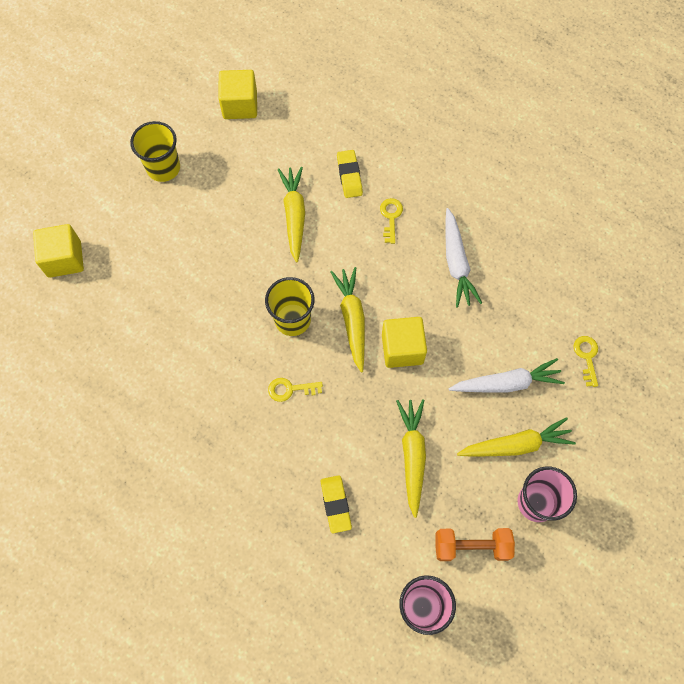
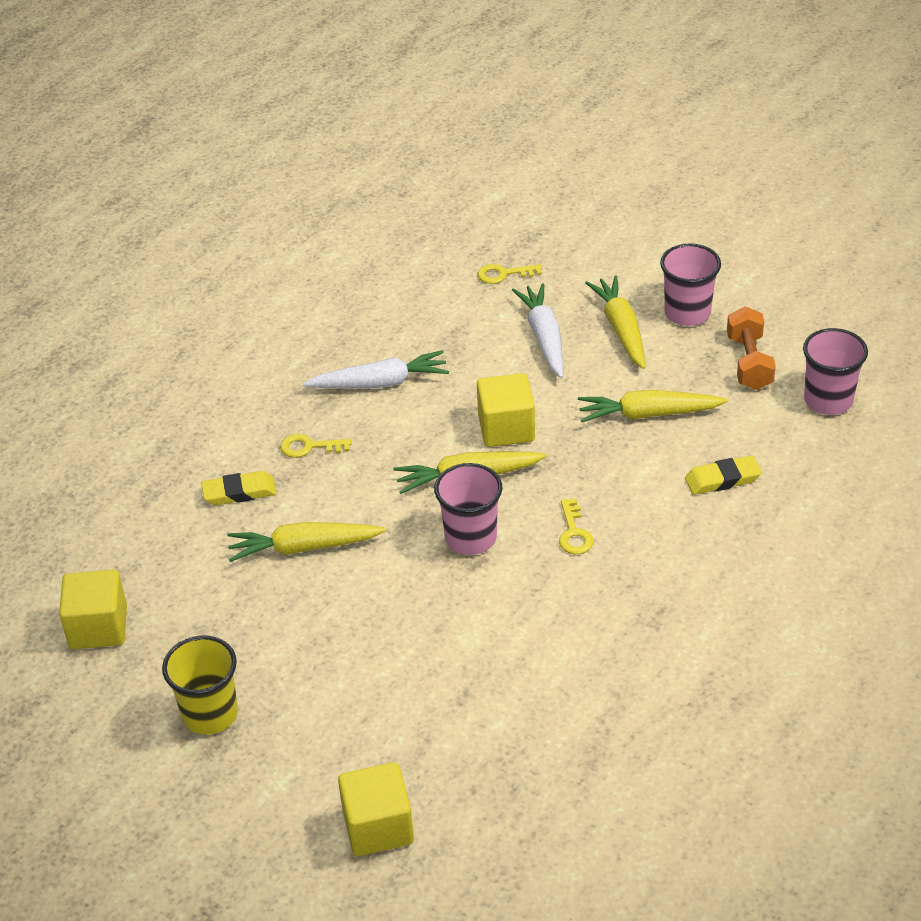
camera: 90 degrees left, 25 degrees down
yellow cup [265,277,315,336] -> pink cup [434,463,503,555]

